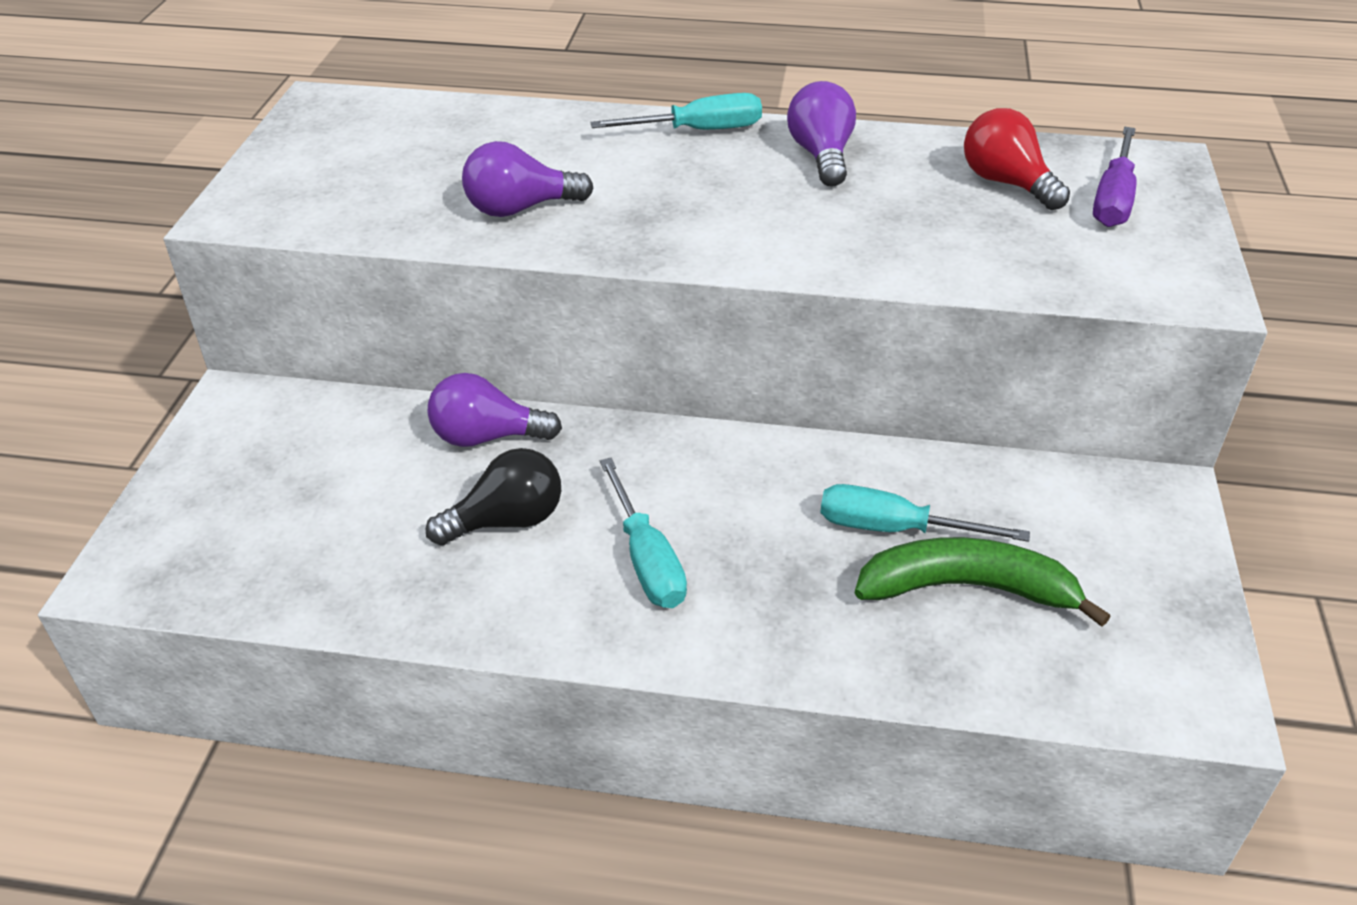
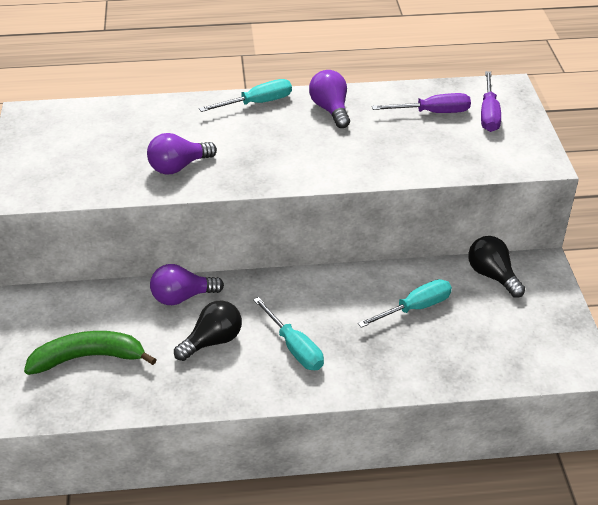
camera: 15 degrees left, 0 degrees up
turquoise screwdriver [820,484,1030,542] -> turquoise screwdriver turned 150 degrees clockwise [358,279,452,328]
green banana [855,537,1111,627] -> green banana moved to [24,331,157,375]
red light bulb [964,108,1070,210] -> purple screwdriver [372,93,471,113]
none -> black light bulb [468,236,525,298]

